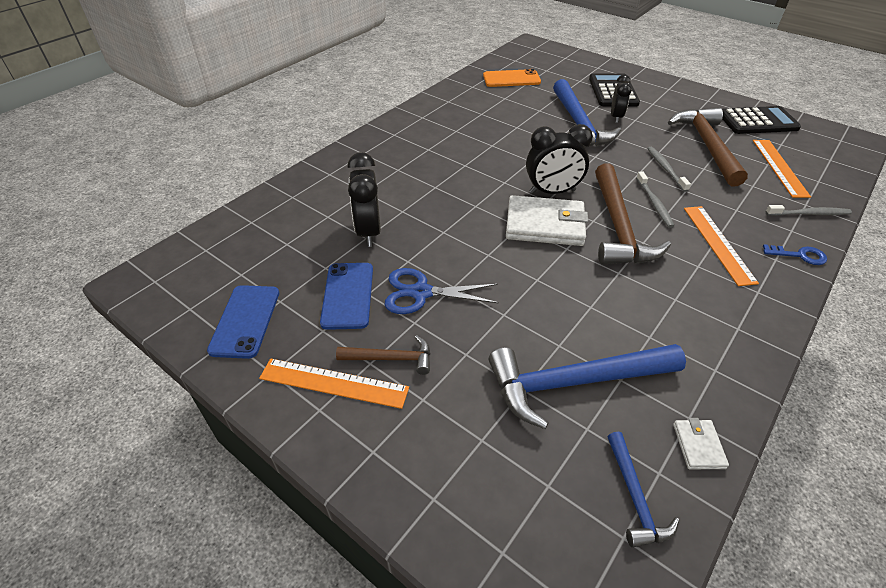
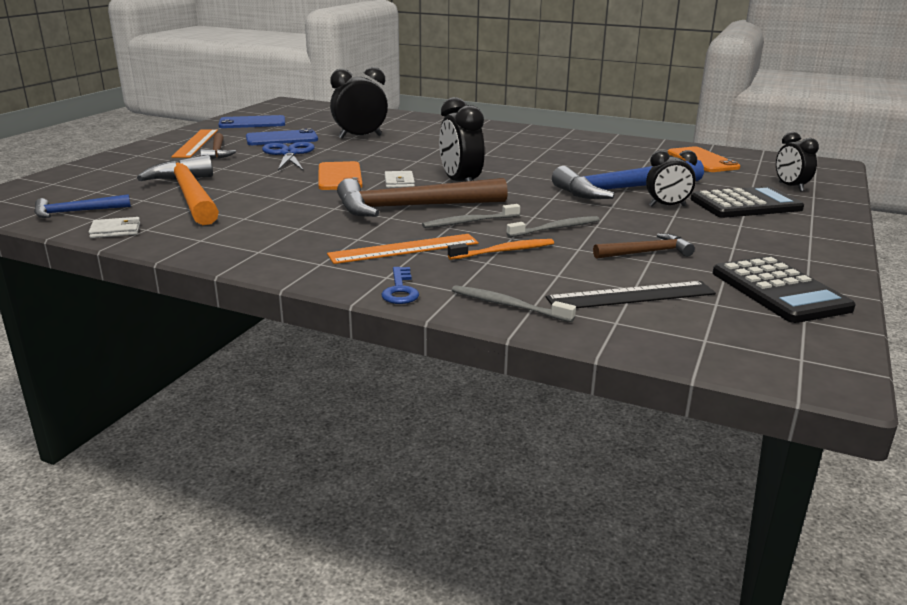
camera: 75 degrees right, 20 degrees down
blue hammer [489,344,686,429] -> orange hammer [137,155,219,225]
white wallet [506,195,588,246] -> white wallet [385,171,415,188], size x0.46
brown hammer [668,108,748,186] -> brown hammer [593,233,695,259], size x0.51
orange ruler [753,140,811,198] -> black ruler [546,281,716,308]
grey toothbrush [766,205,852,216] -> grey toothbrush turned 135 degrees clockwise [451,285,576,322]
none -> orange phone [318,161,363,190]
none -> orange toothbrush [448,239,554,260]
none -> black clock [776,132,819,192]

